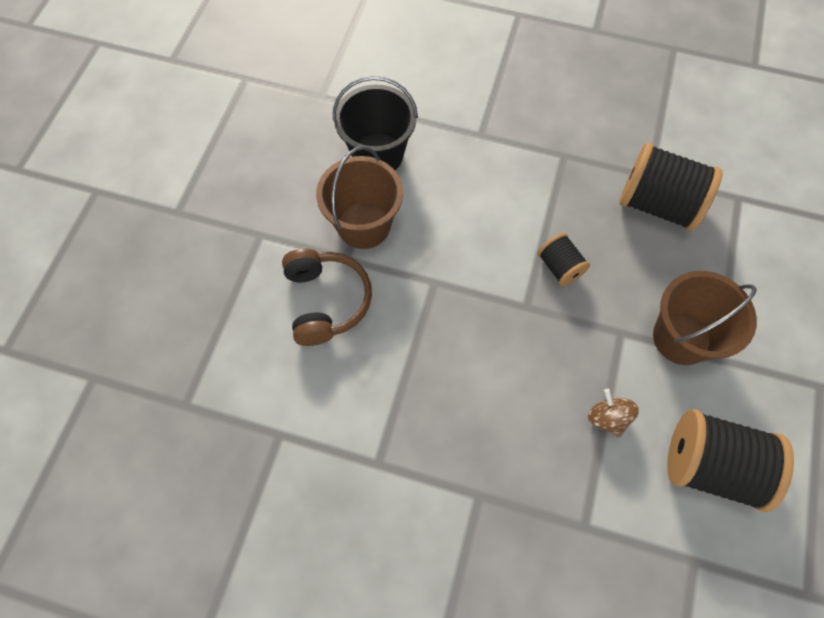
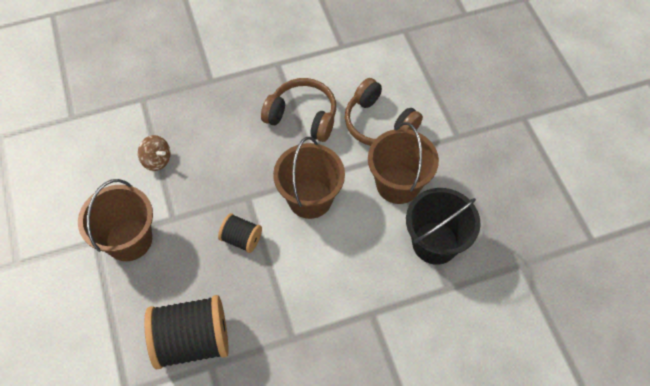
camera: 145 degrees right, 5 degrees down
black spool [667,409,794,512] -> none
none -> brown headphones [261,78,336,142]
none -> brown bucket [273,137,345,219]

